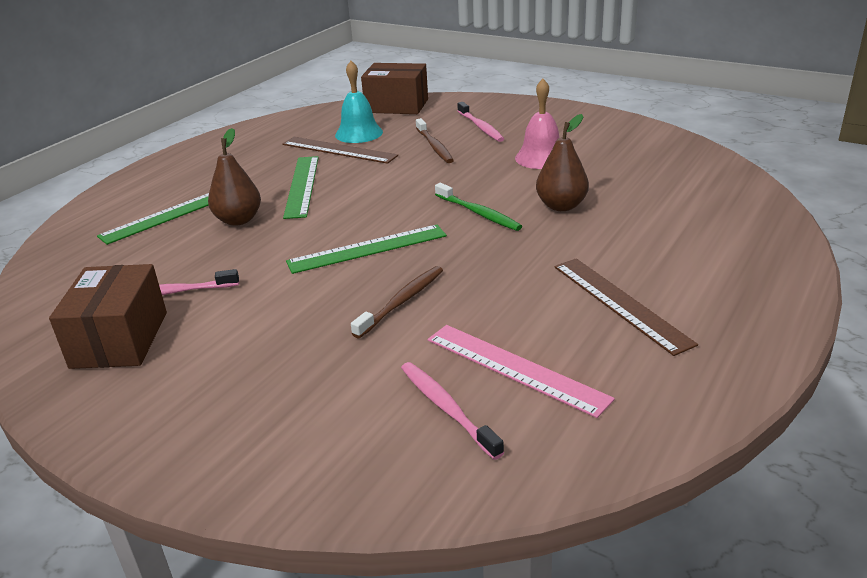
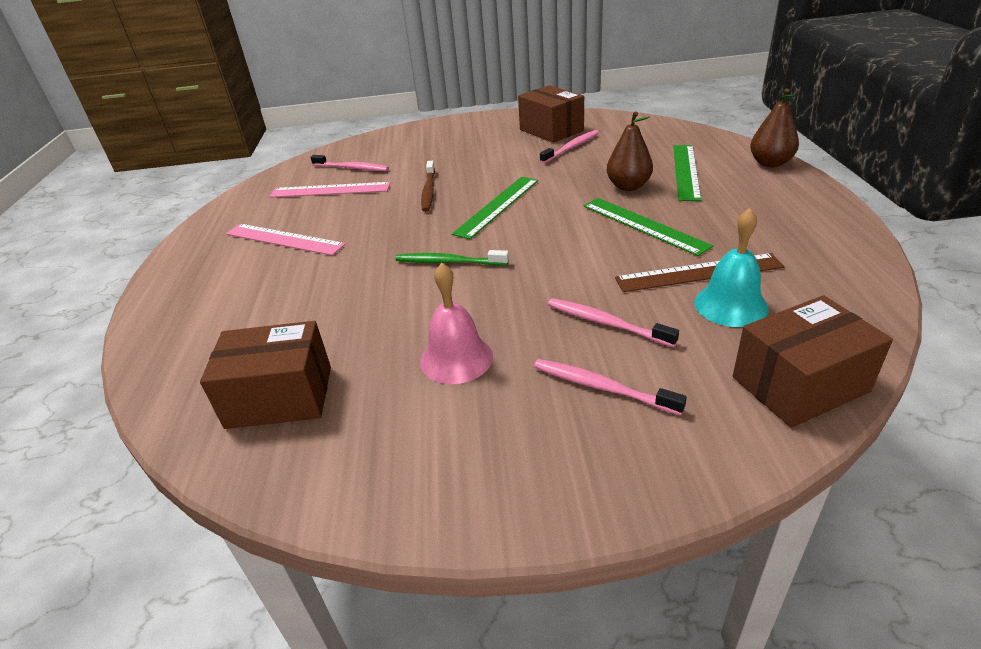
camera: 145 degrees right, 5 degrees up
brown toothbrush [416,118,454,163] -> pink toothbrush [548,298,679,347]
brown pear [536,114,589,211] -> brown pear moved to [750,88,799,167]
brown ruler [554,258,698,356] -> pink ruler [226,224,346,256]
none -> brown box [200,321,331,429]

